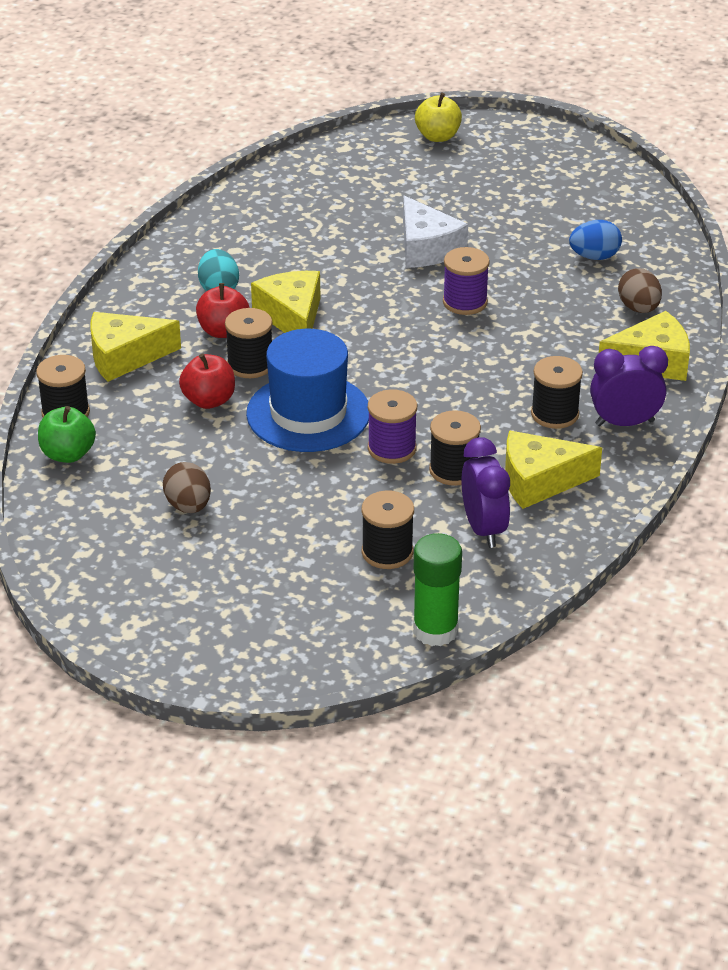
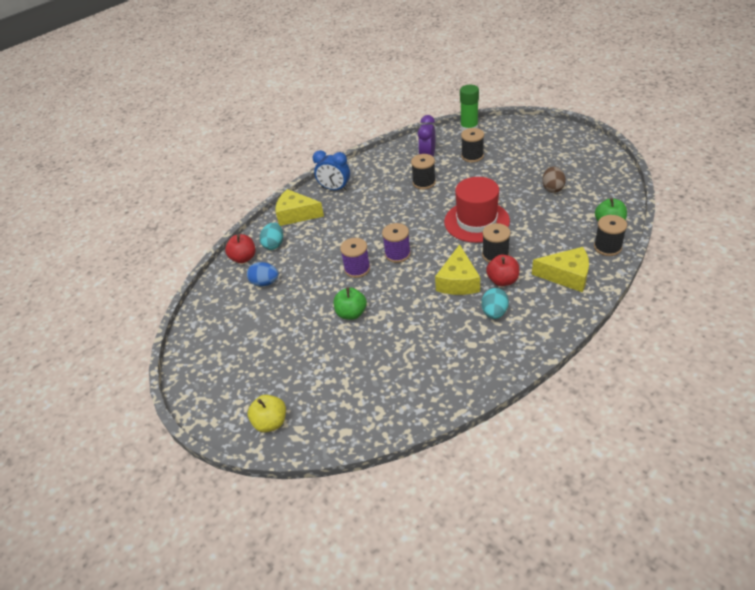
camera: 150 degrees left, 5 degrees up
red apple [179,354,235,409] -> red apple moved to [225,234,255,263]
blue hat [246,329,369,452] -> red hat [444,177,510,243]
purple spool [368,389,417,464] -> purple spool moved to [382,223,411,263]
white cheese [403,196,468,268] -> green apple [334,287,367,320]
yellow cheese [505,431,602,509] -> none
black spool [531,356,583,429] -> none
purple clock [590,346,668,426] -> blue clock [313,150,350,191]
brown egg [618,268,662,313] -> turquoise egg [260,223,283,250]

